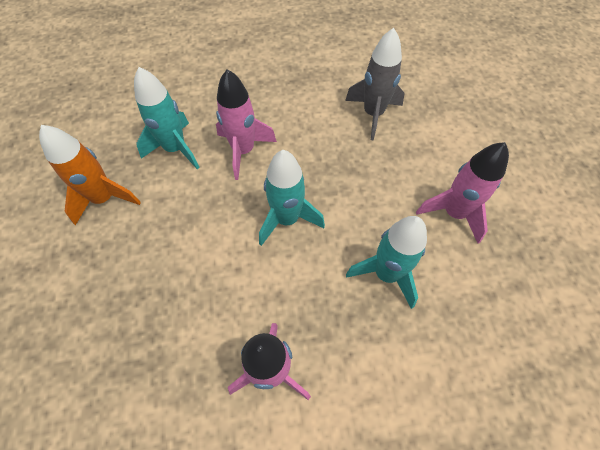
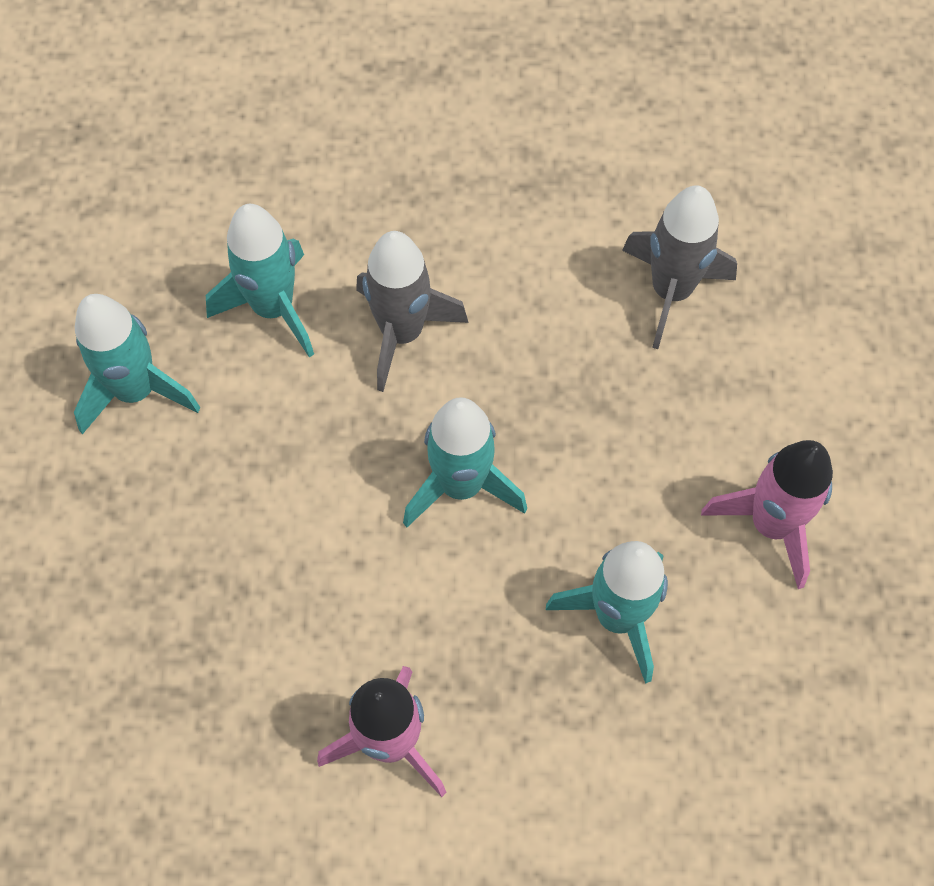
camera: 10 degrees right, 5 degrees up
orange rocket [39,125,141,225] -> turquoise rocket [74,294,200,435]
pink rocket [216,69,277,180] -> grey rocket [356,231,468,392]

